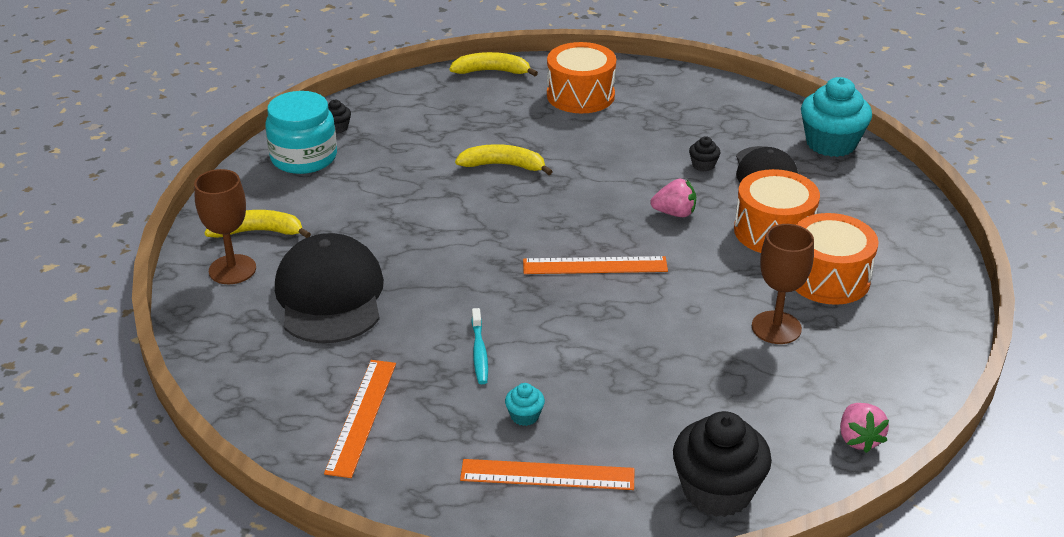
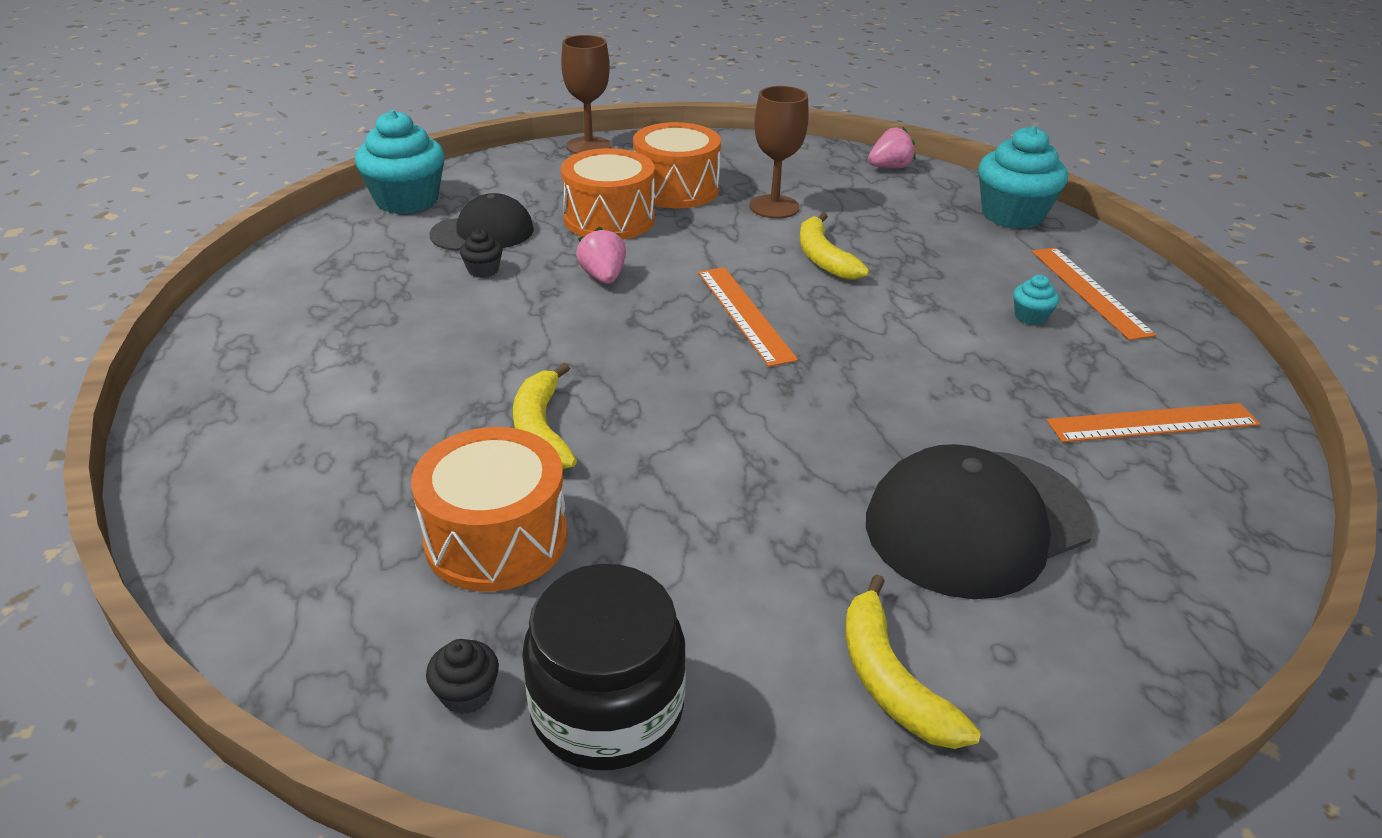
camera: 110 degrees left, 0 degrees up
brown goblet [194,169,256,284] -> brown goblet moved to [561,35,612,154]
turquoise jar [265,91,337,174] -> black jar [522,564,686,770]
yellow banana [449,52,538,76] -> yellow banana moved to [800,212,869,280]
turquoise toothbrush [471,308,488,384] -> none
orange drum [547,42,616,113] -> orange drum moved to [411,427,568,591]
black cupcake [673,411,772,517] -> turquoise cupcake [978,126,1068,229]

